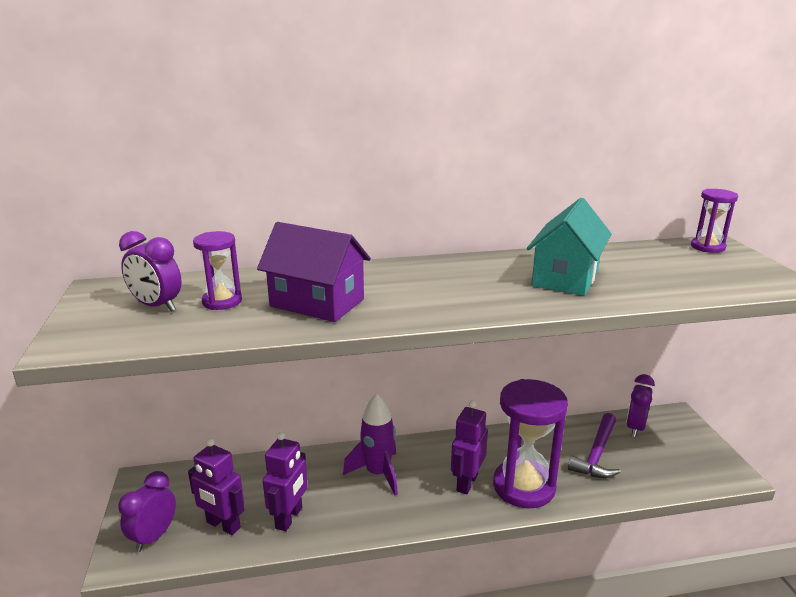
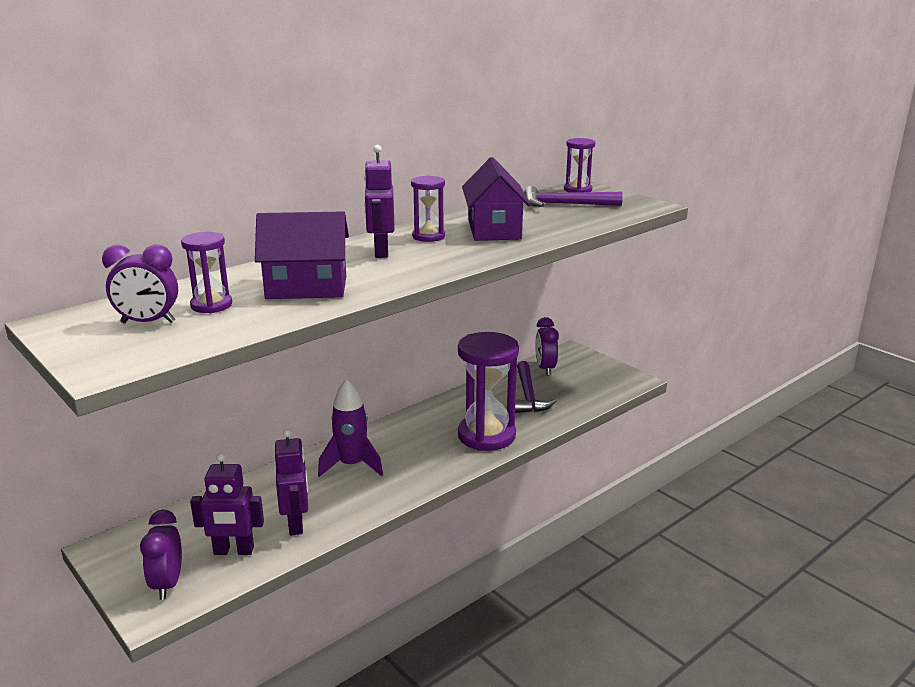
camera: 30 degrees left, 0 degrees up
purple robot [451,400,488,494] -> purple robot moved to [364,145,395,258]
turquoise house [527,198,612,296] -> purple house [462,157,530,241]
none -> purple hourglass [411,176,445,242]
none -> purple hammer [524,186,623,207]

